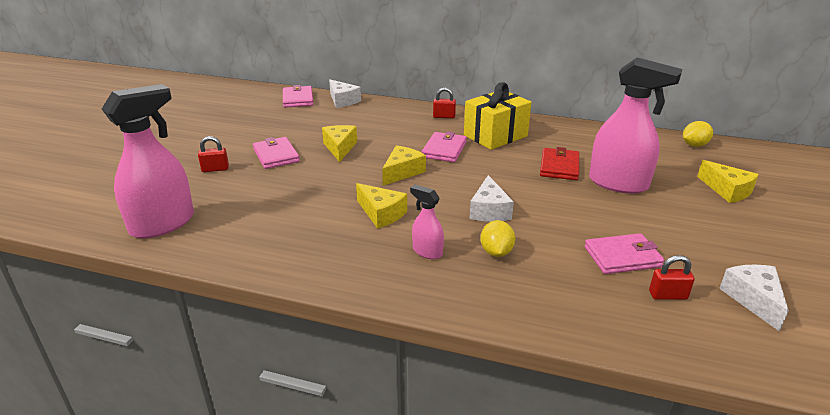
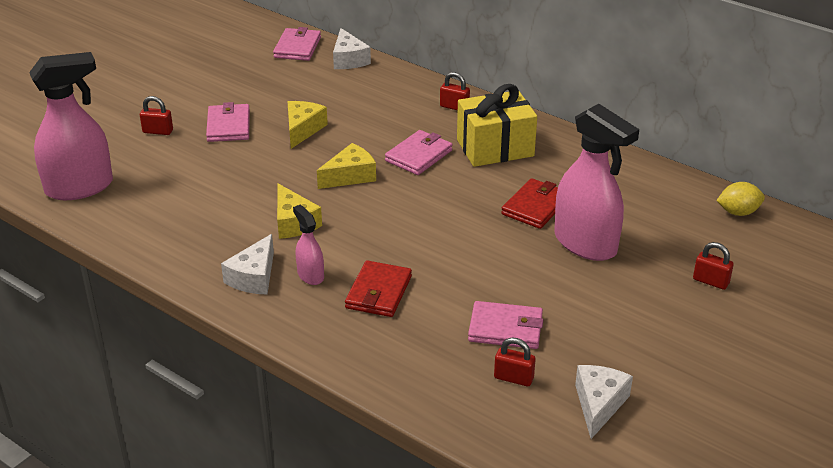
camera: 20 degrees right, 5 degrees up
white cheese [469,175,514,221] -> white cheese moved to [221,234,274,294]
yellow lemon [480,220,515,257] -> red wallet [345,260,412,317]
yellow cheese [697,160,759,203] -> red padlock [693,242,734,290]

